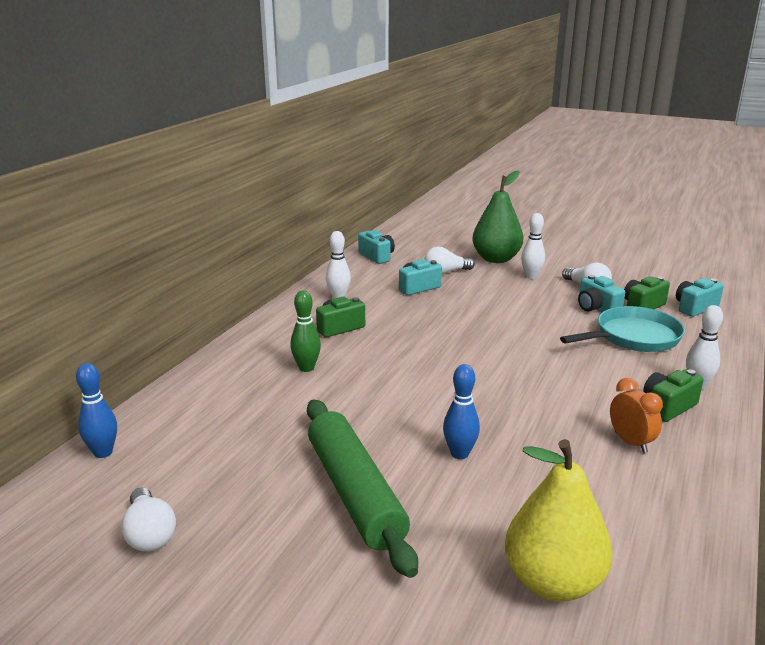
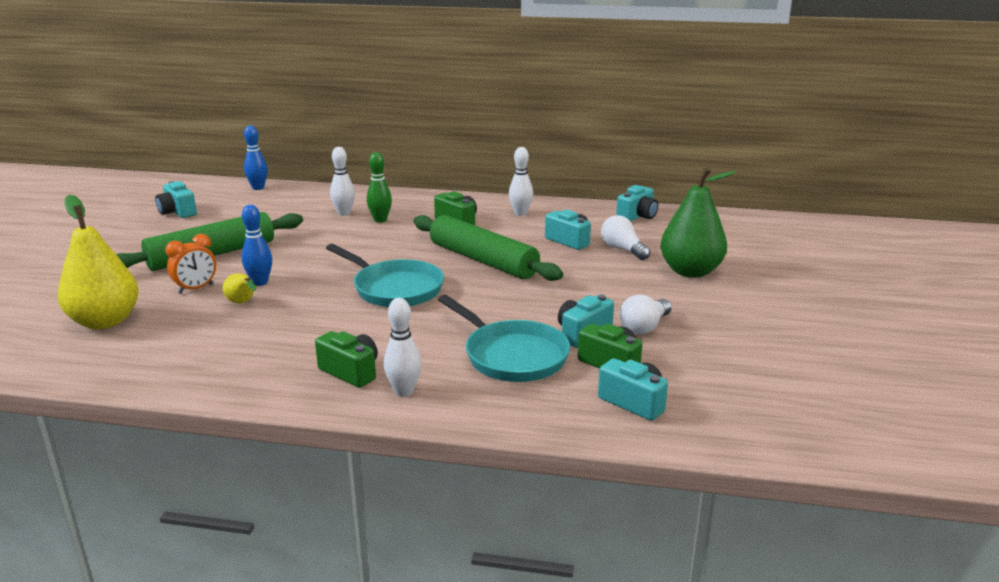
camera: 75 degrees right, 0 degrees up
white light bulb [121,488,176,552] -> turquoise camera [155,181,197,218]
white bowling pin [521,213,545,279] -> white bowling pin moved to [330,147,355,216]
orange clock [610,378,663,453] -> orange clock moved to [165,234,216,294]
none -> yellow pear [223,273,256,303]
none -> turquoise pan [326,244,444,307]
none -> green rolling pin [413,215,563,281]

